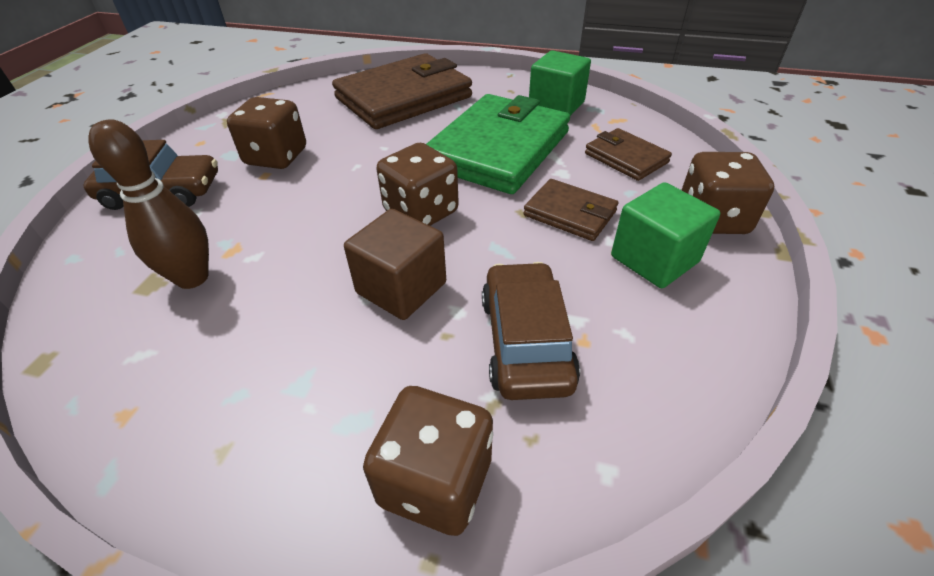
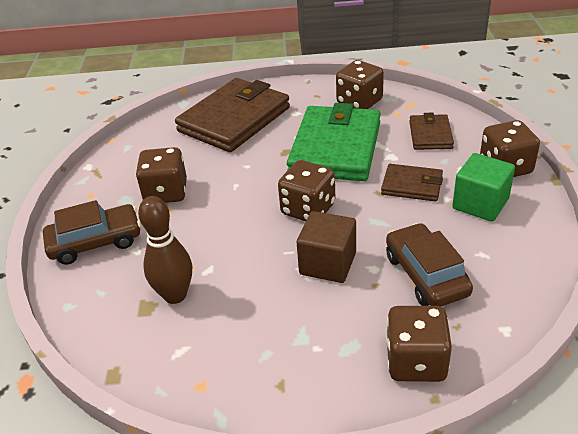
camera: 15 degrees left, 5 degrees down
green cube [529,50,591,116] -> brown dice [336,60,384,109]
brown wallet [585,128,672,181] -> brown wallet turned 60 degrees clockwise [409,113,454,150]

